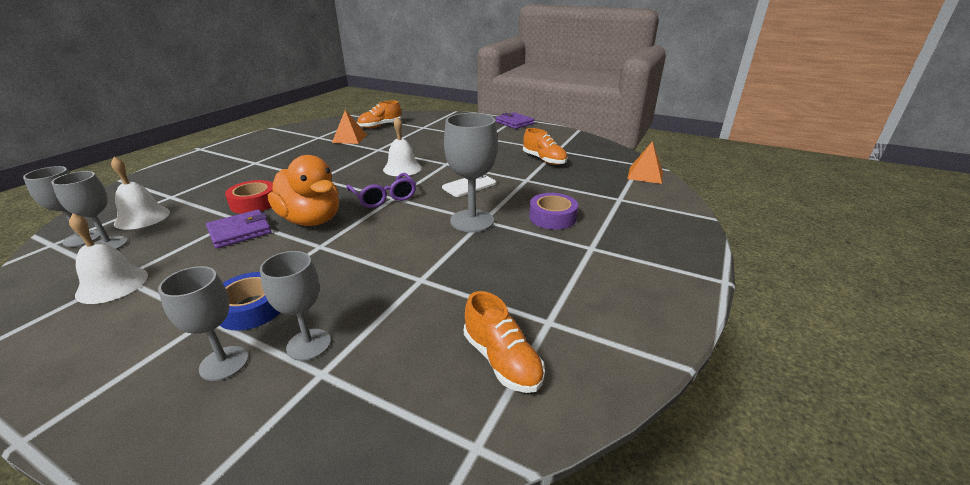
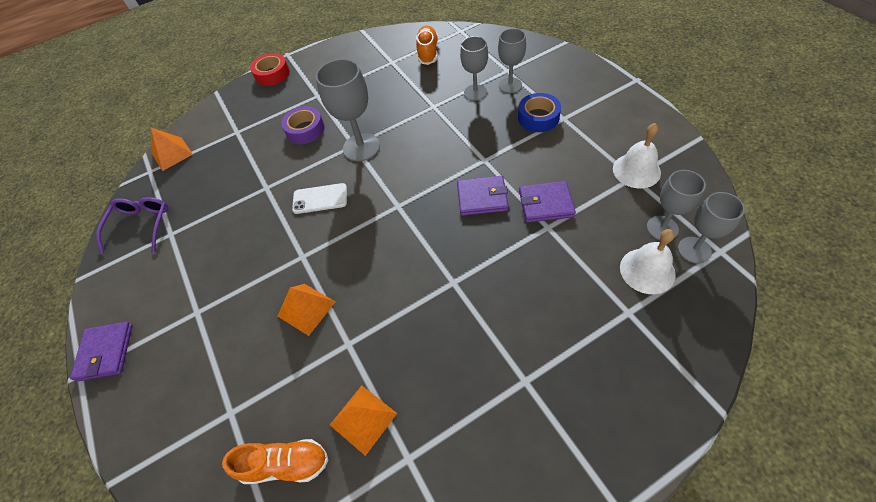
camera: 140 degrees left, 25 degrees up
grey goblet [158,266,249,381] -> grey goblet moved to [460,36,488,101]
red tape [225,180,273,214] -> red tape moved to [250,53,290,86]
orange duck [268,155,339,226] -> purple wallet [457,176,508,216]
purple glasses [346,173,416,208] -> purple glasses moved to [96,197,168,254]
white bell [383,117,422,176] -> none
orange shoe [523,128,568,165] -> none
none -> orange pyramid [278,284,335,336]

